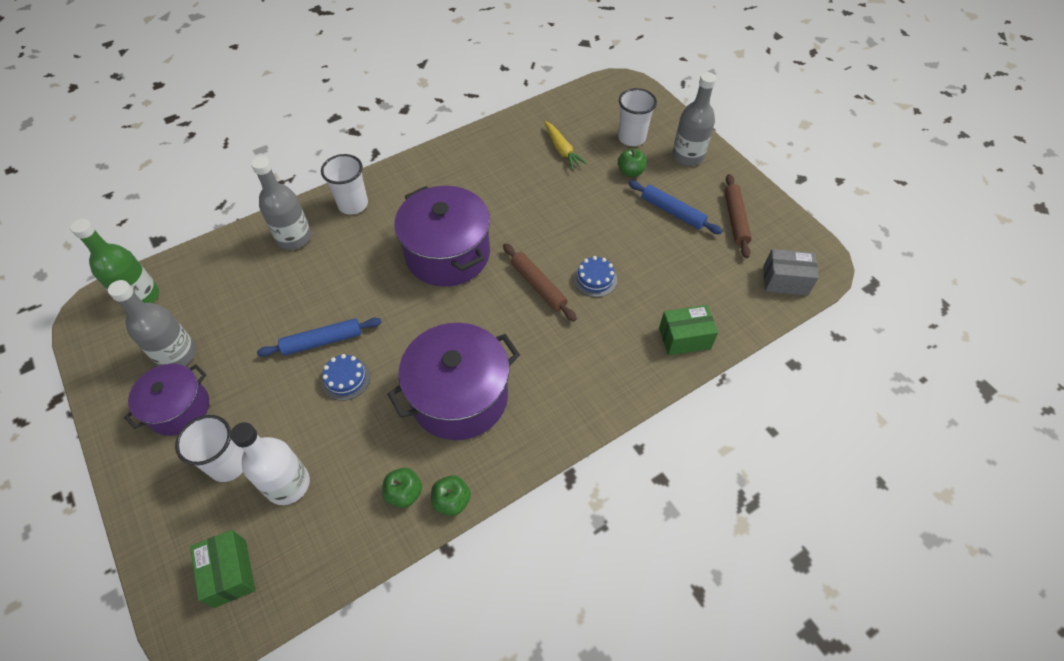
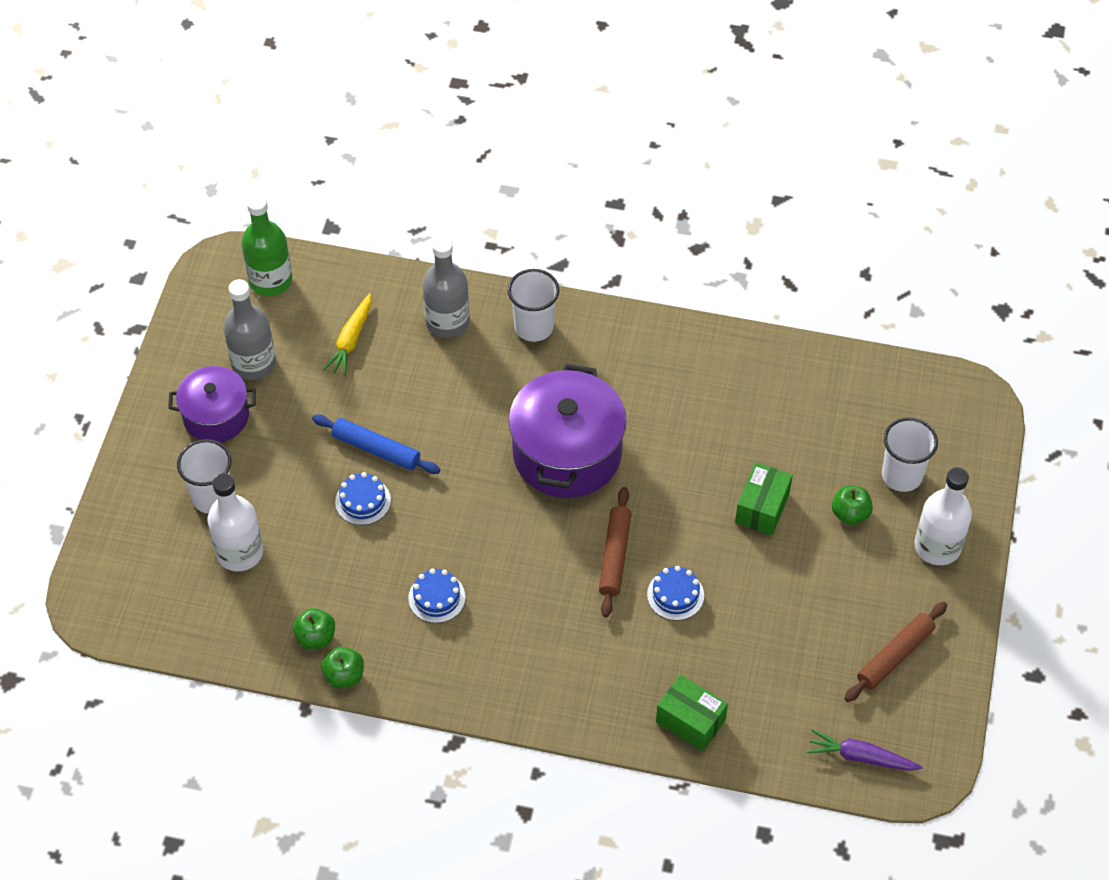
camera: 45 degrees right, 0 degrees up
green box [190,530,255,608] -> green box moved to [735,462,793,535]
purple pot [387,323,520,440] -> blue cake [408,569,466,623]
yellow carrot [544,121,587,170] -> yellow carrot moved to [323,293,371,376]
blue rolling pin [628,181,722,234] -> none
grey bottle [672,72,716,166] -> white bottle [914,467,972,565]
grey box [763,249,819,295] -> purple carrot [807,729,923,771]

